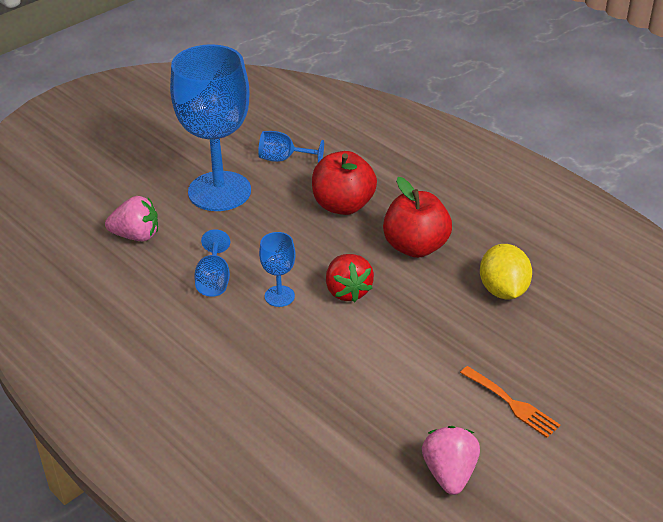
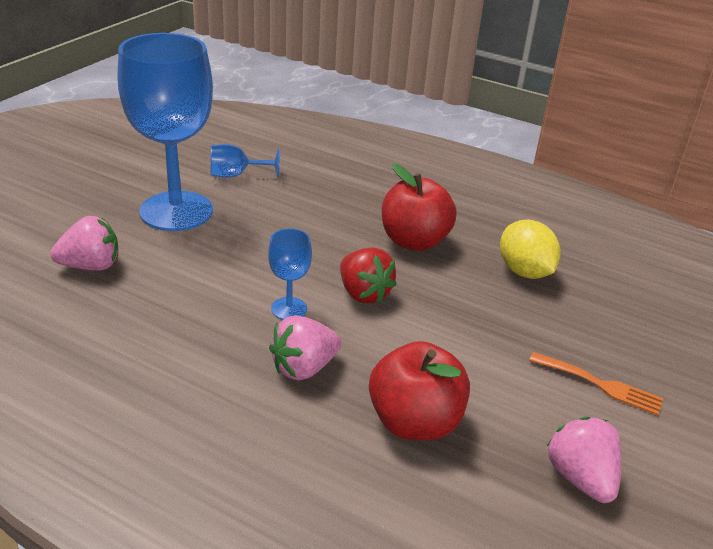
camera: 20 degrees left, 5 degrees down
blue goblet [194,229,230,297] -> none
red apple [312,151,377,215] -> red apple moved to [369,341,470,440]
none -> pink strawberry [269,315,341,381]

